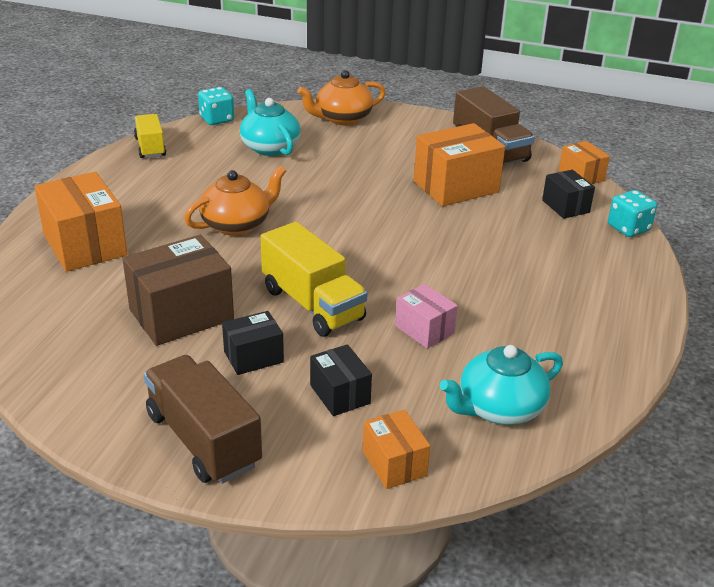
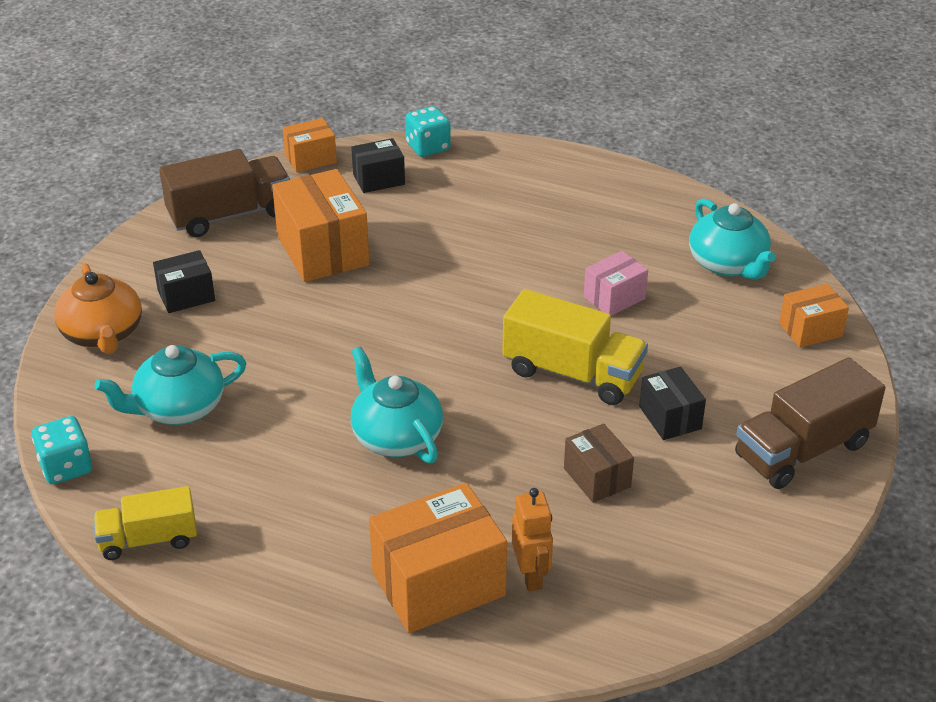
camera: 85 degrees left, 5 degrees up
brown box [122,235,234,346] -> brown box [564,424,634,503], size x0.56
orange teapot [184,166,286,236] -> turquoise teapot [350,346,443,463]
yellow truck [260,222,368,336] -> yellow truck turned 60 degrees clockwise [502,289,648,405]
black box [310,344,372,416] -> black box moved to [153,250,215,313]
none -> orange robot [512,488,553,592]

